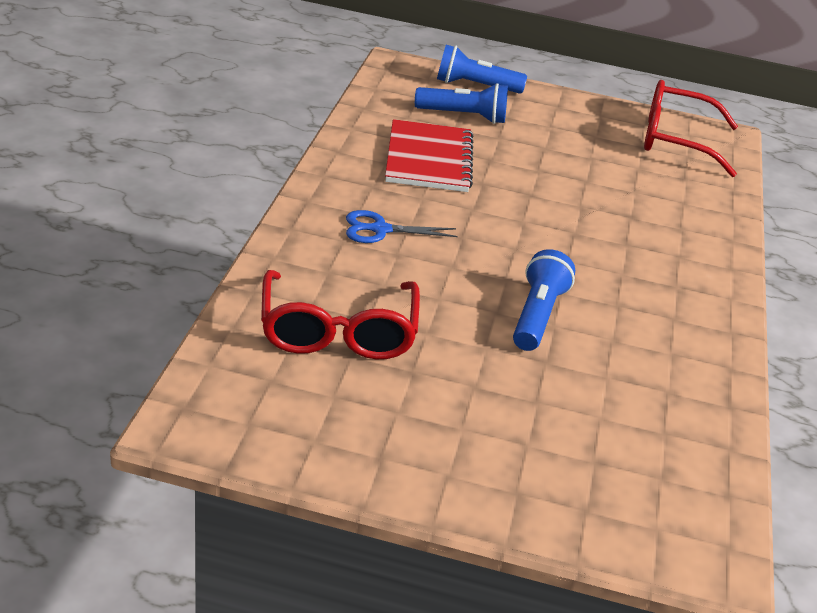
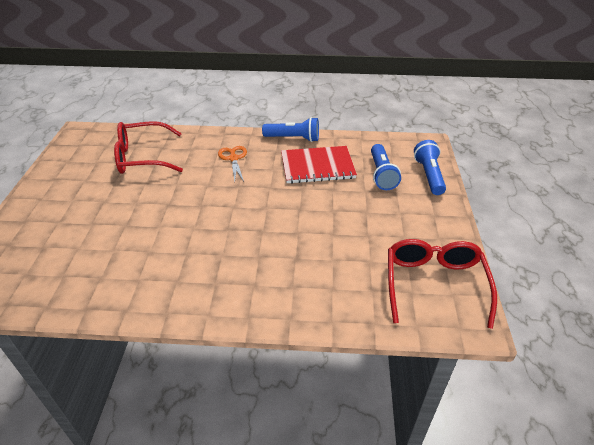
camera: 85 degrees right, 5 degrees up
blue scissors [346,210,458,243] -> orange scissors [218,146,247,182]
blue flashlight [513,249,575,351] -> blue flashlight moved to [262,117,319,142]

